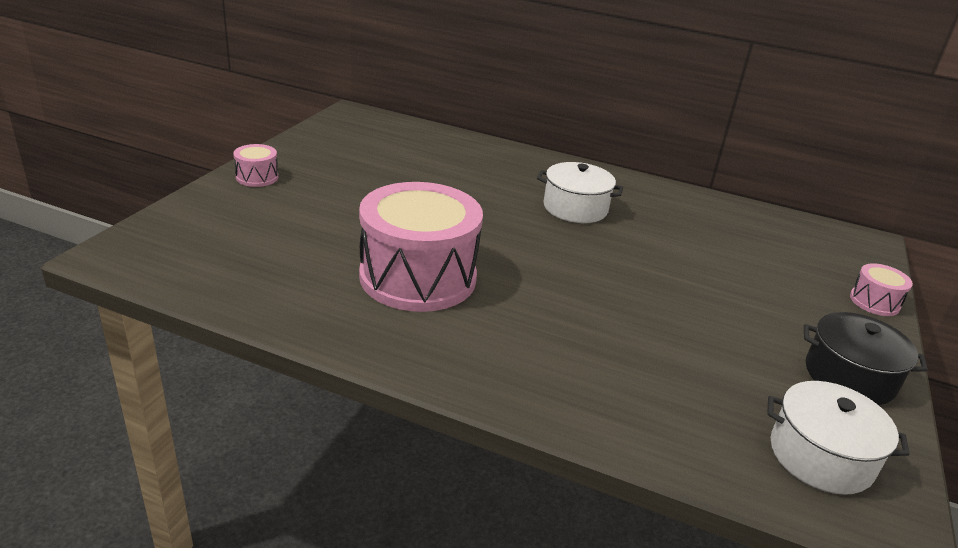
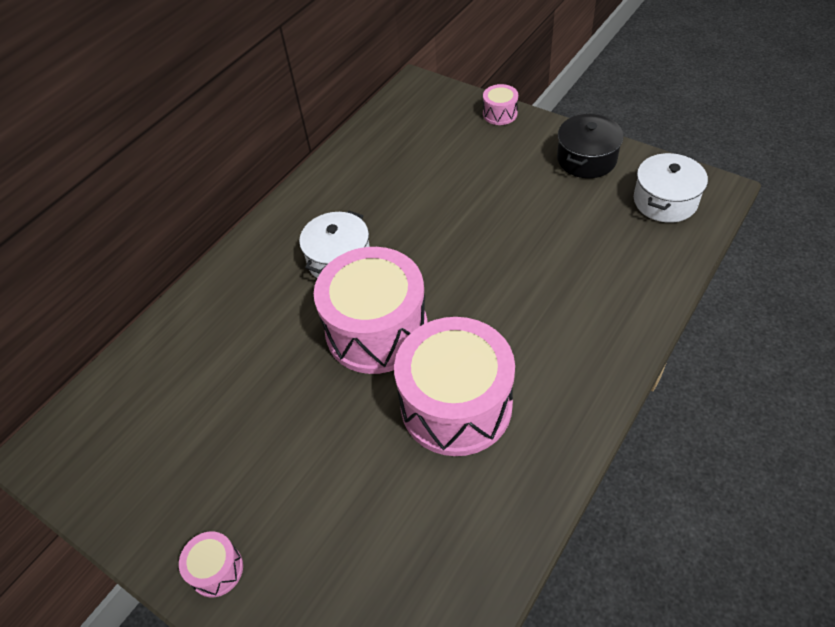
camera: 70 degrees left, 20 degrees up
none -> pink drum [314,247,428,374]

